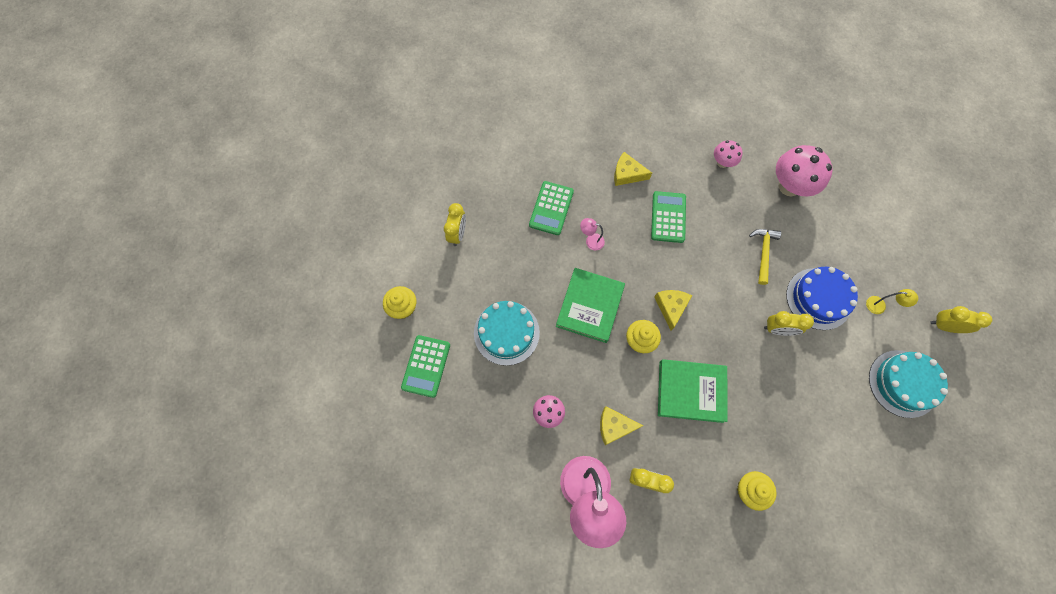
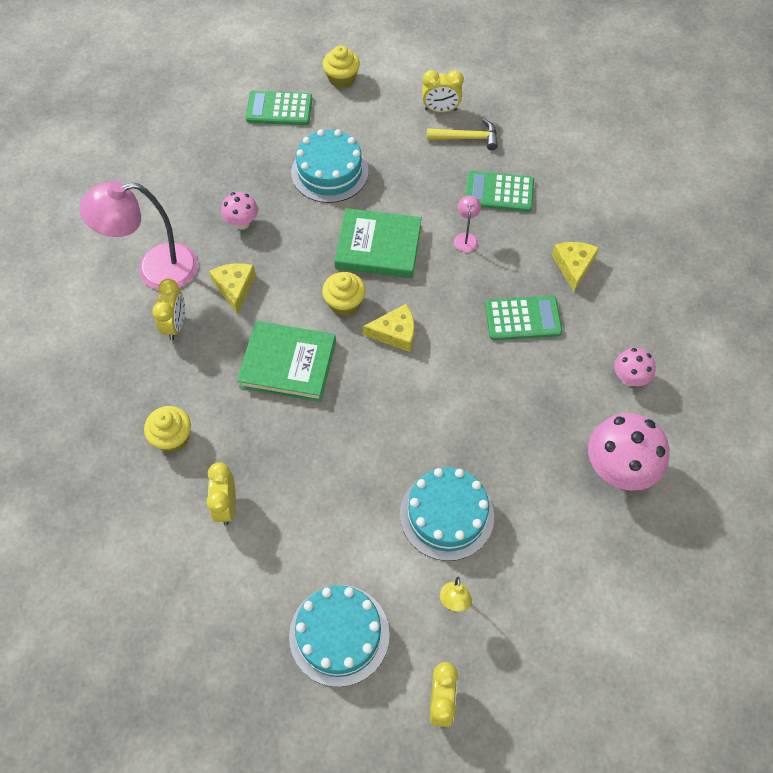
camera: 80 degrees right, 10 degrees down
green book [658,359,728,423] -> green book turned 75 degrees counterclockwise [237,321,336,402]
yellow hammer [749,229,781,285] -> yellow hammer moved to [427,119,498,150]
yellow clock [764,311,814,336] -> yellow clock moved to [207,462,236,525]
blue cake [786,267,858,330] -> turquoise cake [400,467,494,561]

